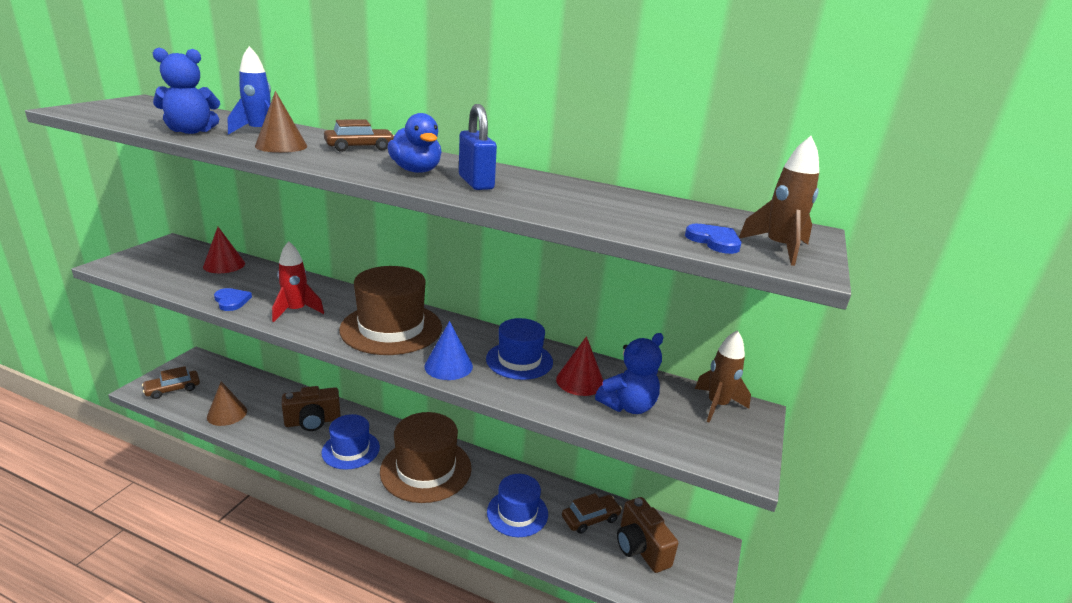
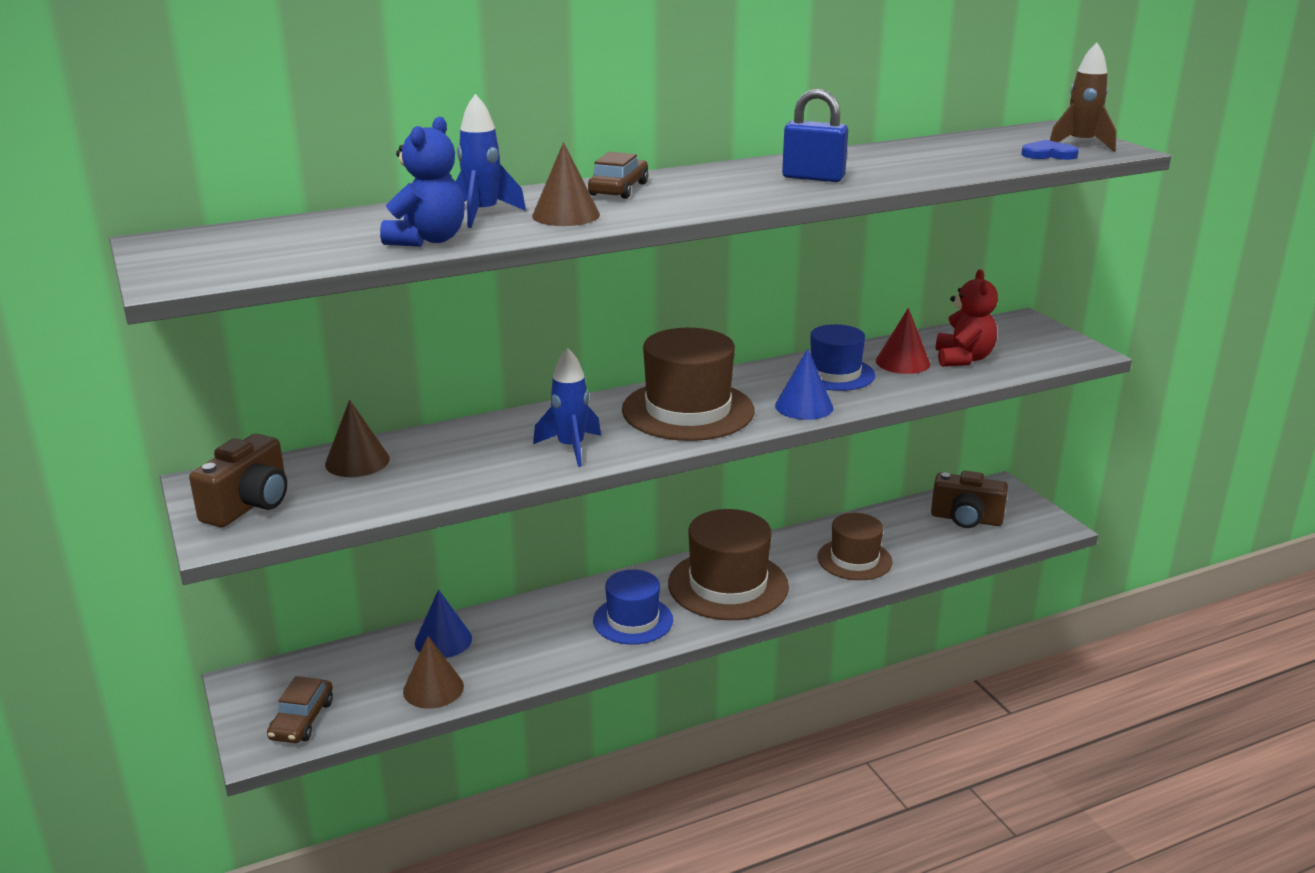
camera: 45 degrees left, 0 degrees up
red cone [203,227,245,273] -> brown cone [325,400,390,477]
blue heart [214,288,252,311] -> none
red rocket [272,241,324,322] -> blue rocket [533,348,601,467]
brown camera [282,386,341,431] -> brown camera moved to [189,434,287,527]
blue duck [388,113,442,173] -> none
blue hat [487,474,548,537] -> brown hat [817,513,892,580]
brown car [562,493,622,534] -> none
blue teddy bear [595,333,663,414] -> red teddy bear [936,269,998,367]
brown rocket [695,330,751,423] -> none
none -> blue cone [415,589,472,658]

